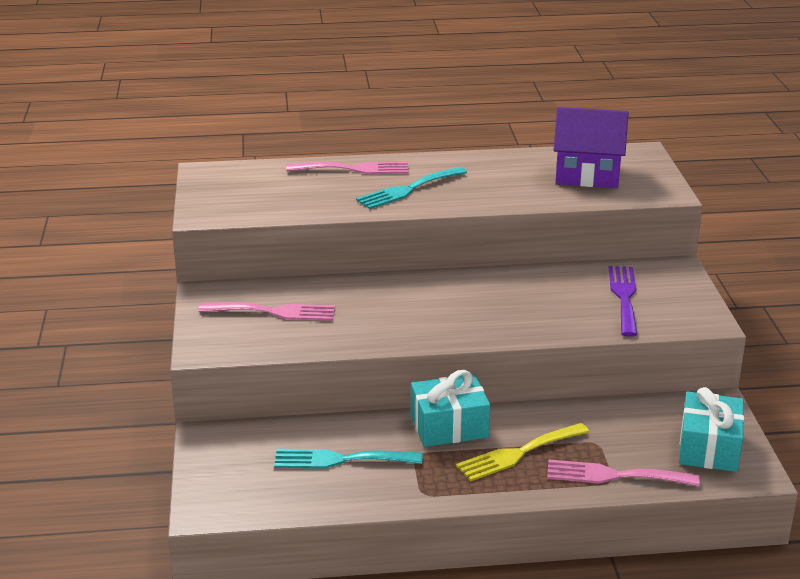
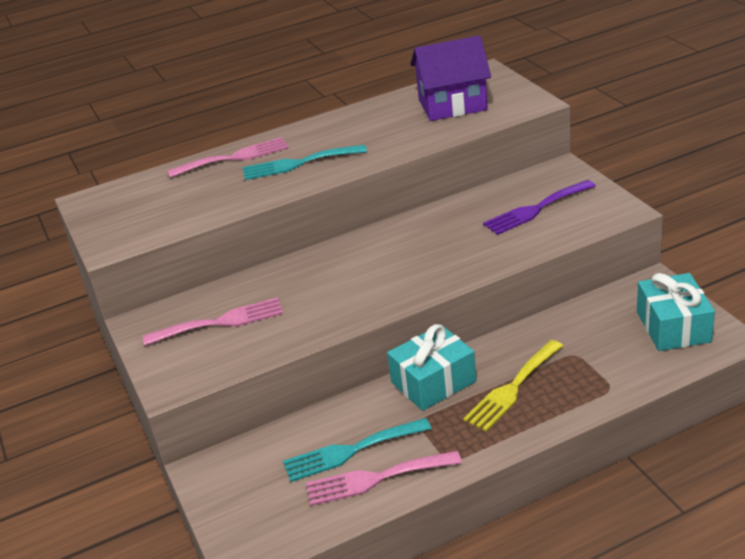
camera: 15 degrees left, 5 degrees up
turquoise fork [356,167,467,209] -> turquoise fork turned 45 degrees clockwise [243,144,367,180]
pink fork [547,459,700,486] -> pink fork moved to [306,451,462,506]
purple fork [609,266,638,337] -> purple fork turned 105 degrees counterclockwise [483,180,596,235]

